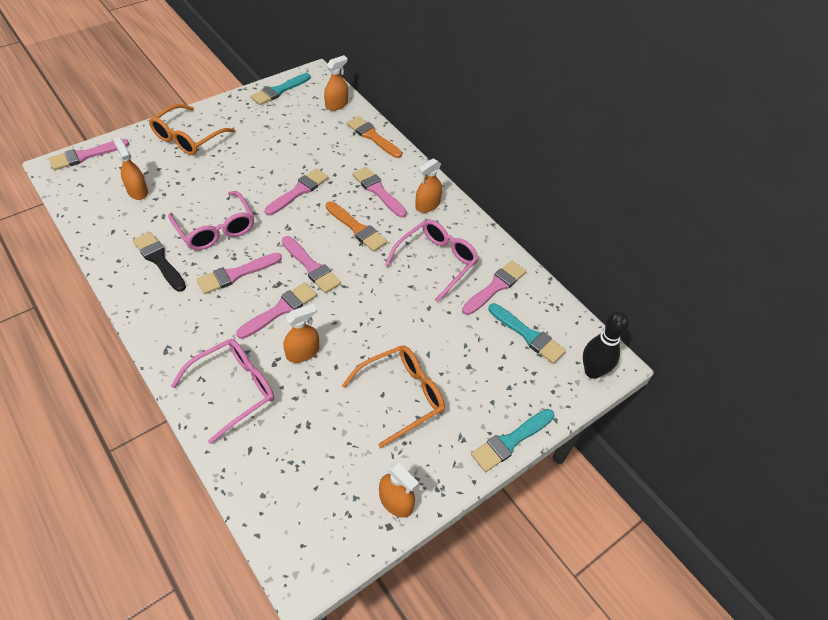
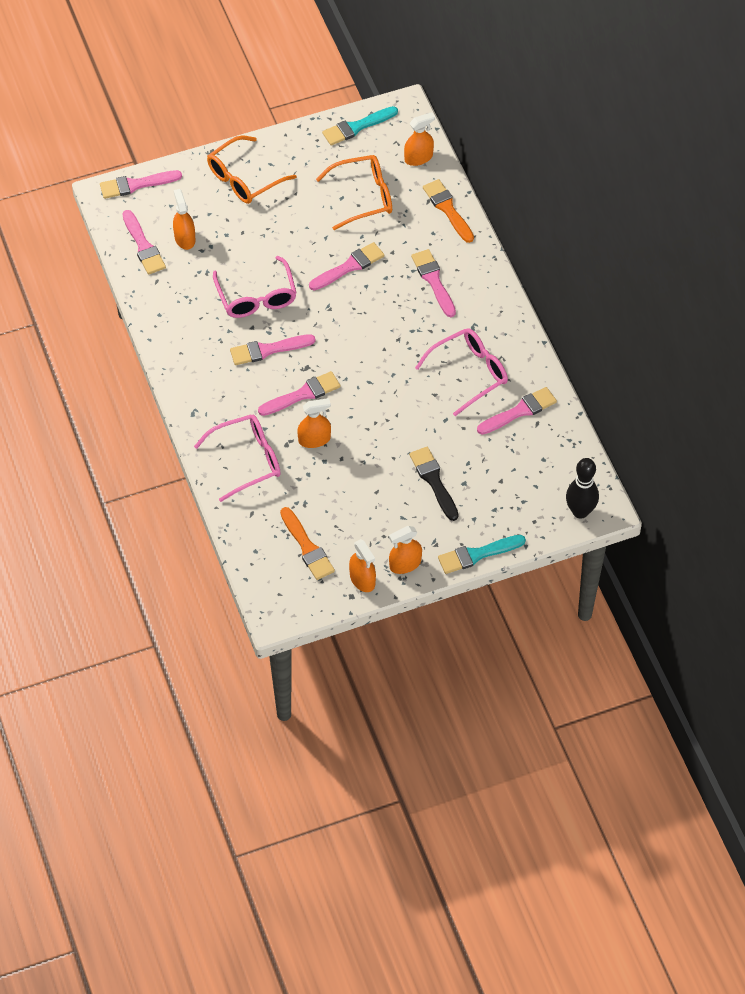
camera: 20 degrees right, 5 degrees up
black brush [133,232,186,292] -> black brush moved to [409,447,459,521]
pink brush [282,236,341,293] -> pink brush moved to [122,210,166,274]
orange brush [326,201,388,252] -> orange brush moved to [280,507,335,580]
orange glasses [342,346,445,448] -> orange glasses moved to [316,155,392,230]
orange spray bottle [415,158,442,213] -> orange spray bottle moved to [389,526,422,574]
turquoise brush [488,303,566,364] -> none

